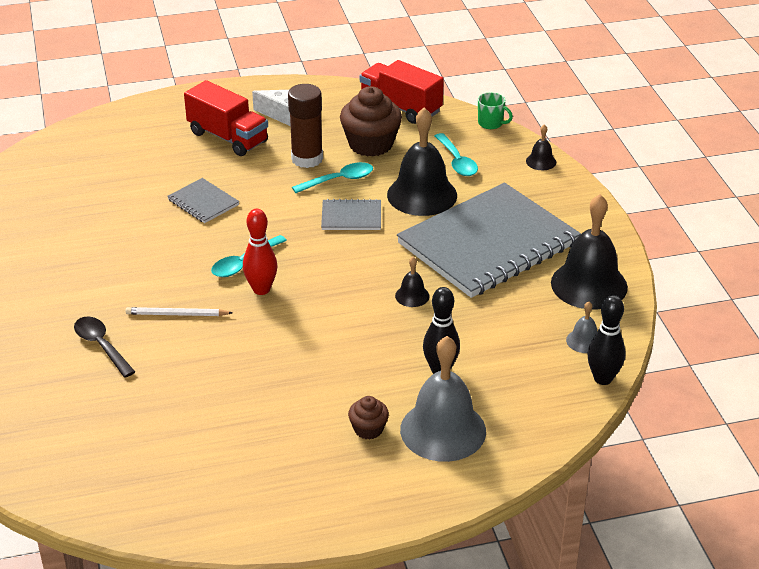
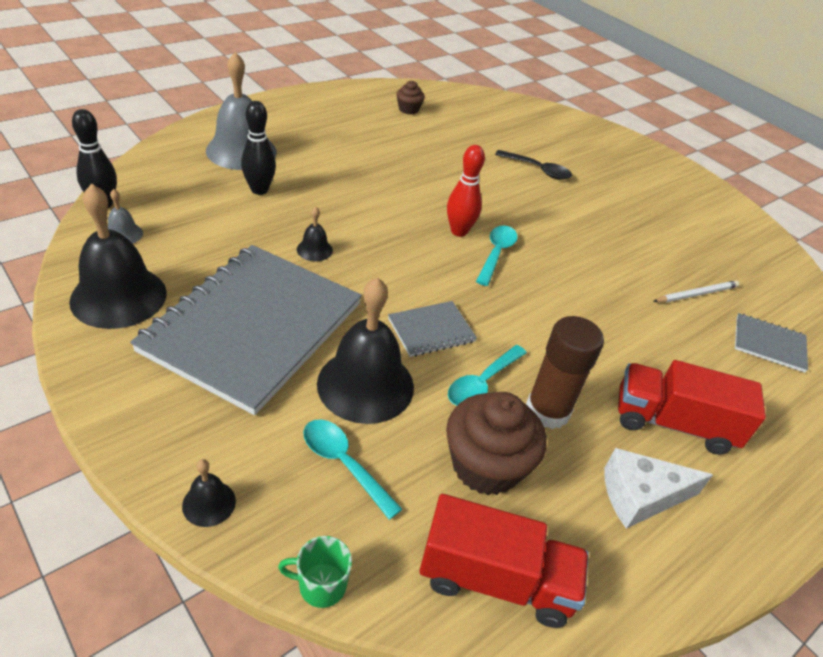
camera: 150 degrees right, 5 degrees up
white pencil [126,307,233,316] -> white pencil moved to [653,280,739,303]
grey notebook [167,178,239,223] -> grey notebook moved to [735,313,808,373]
brown cupcake [348,396,389,440] -> brown cupcake moved to [396,81,425,115]

